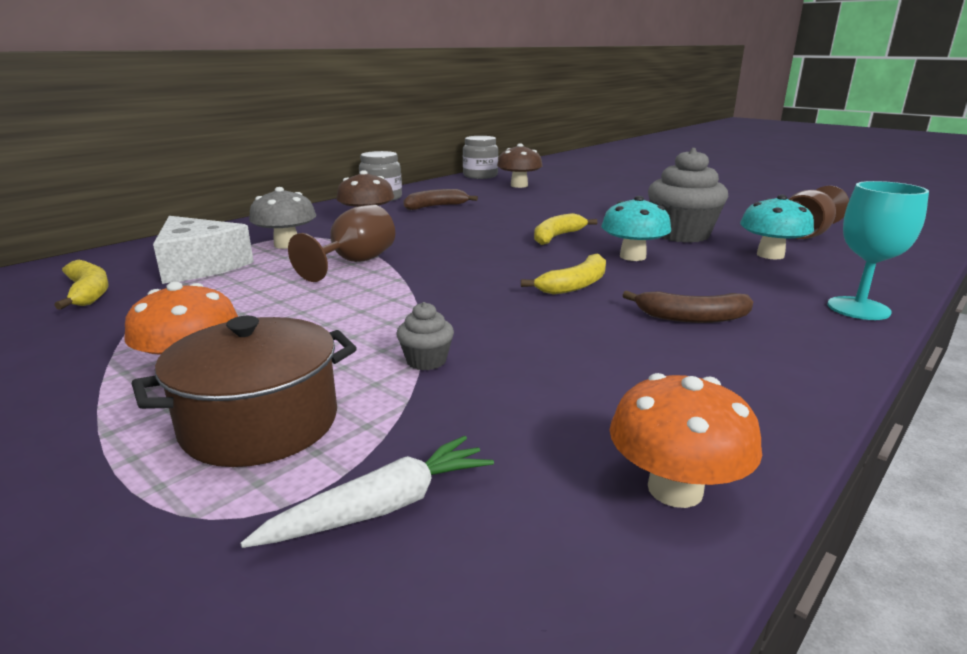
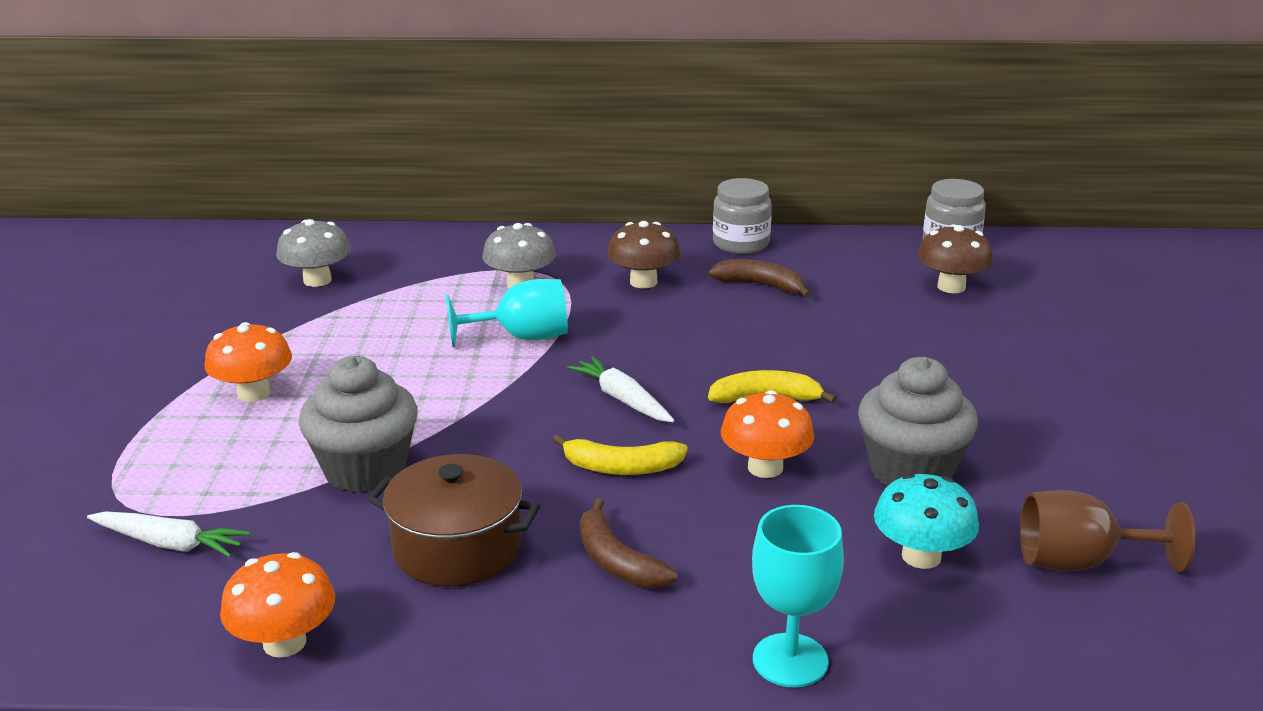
camera: 50 degrees right, 5 degrees up
yellow banana [54,260,109,310] -> grey mushroom [276,219,351,287]
brown pot [132,316,357,467] -> brown pot moved to [367,454,540,587]
white cheese [153,216,254,284] -> none
brown goblet [288,204,395,282] -> turquoise goblet [446,279,568,347]
grey cupcake [397,302,454,370] -> grey cupcake [299,356,418,492], size x2.20
turquoise mushroom [601,196,671,261] -> orange mushroom [721,390,814,478]
none -> white carrot [567,356,674,422]

